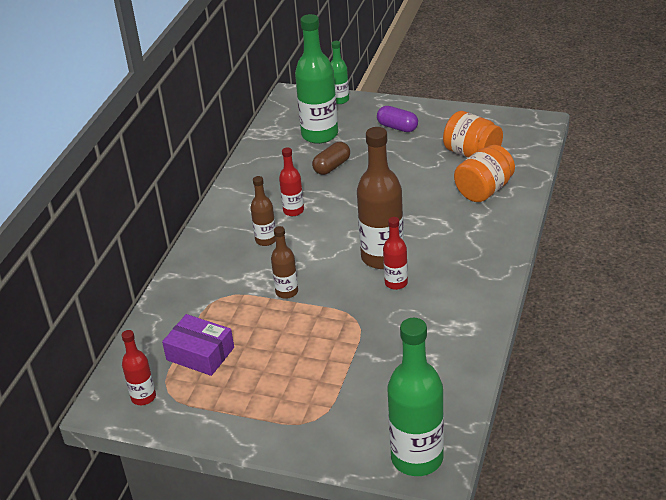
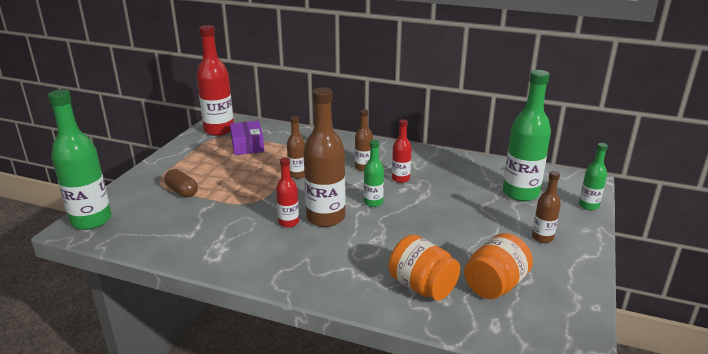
camera: 90 degrees right, 10 degrees down
red bottle [121,330,156,405] -> red bottle [196,25,234,136], size x1.91
purple box [162,314,234,376] -> purple box turned 45 degrees counterclockwise [230,121,264,155]
brown capsule [312,142,350,175] -> brown capsule moved to [164,169,198,198]
purple capsule [377,106,418,132] -> brown bottle [532,171,561,243]
none -> green bottle [364,140,384,207]

